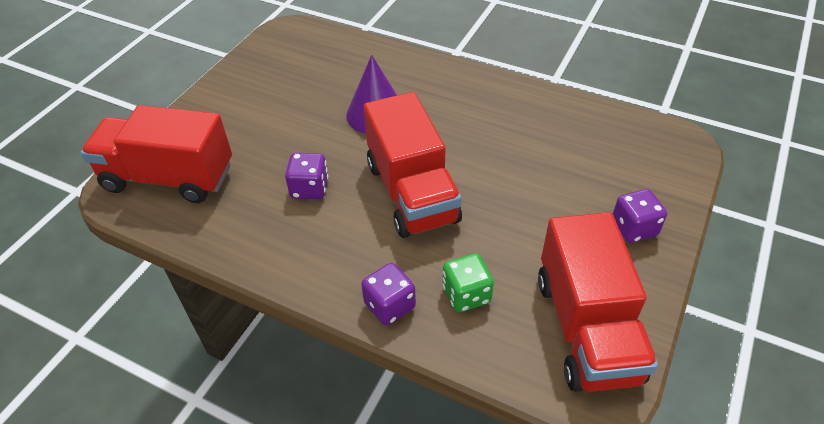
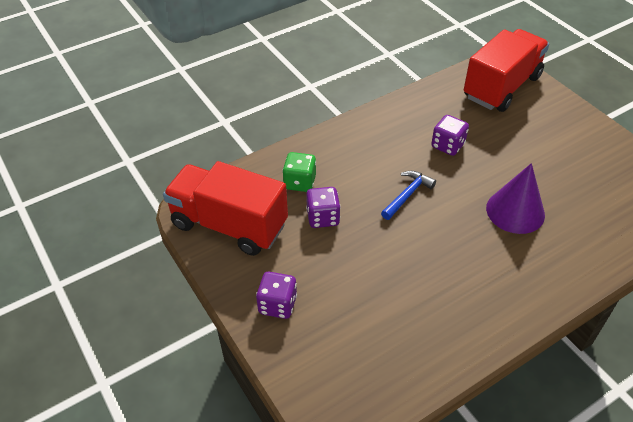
camera: 120 degrees right, 0 degrees up
purple dice [361,263,416,326] -> purple dice moved to [306,187,341,228]
red truck [364,92,462,238] -> blue hammer [381,171,436,220]

